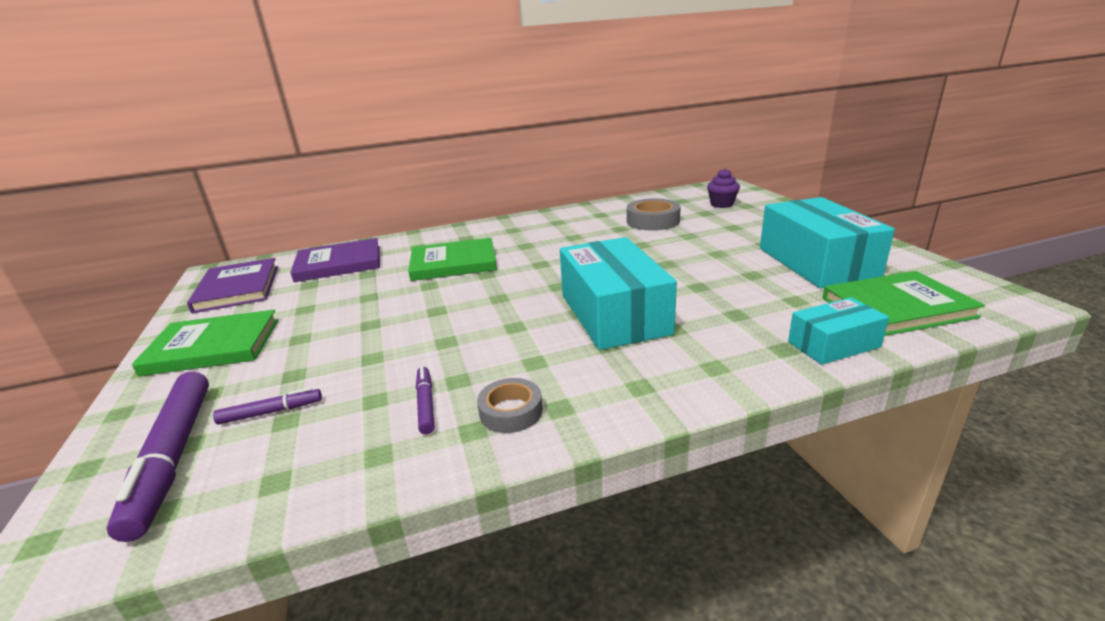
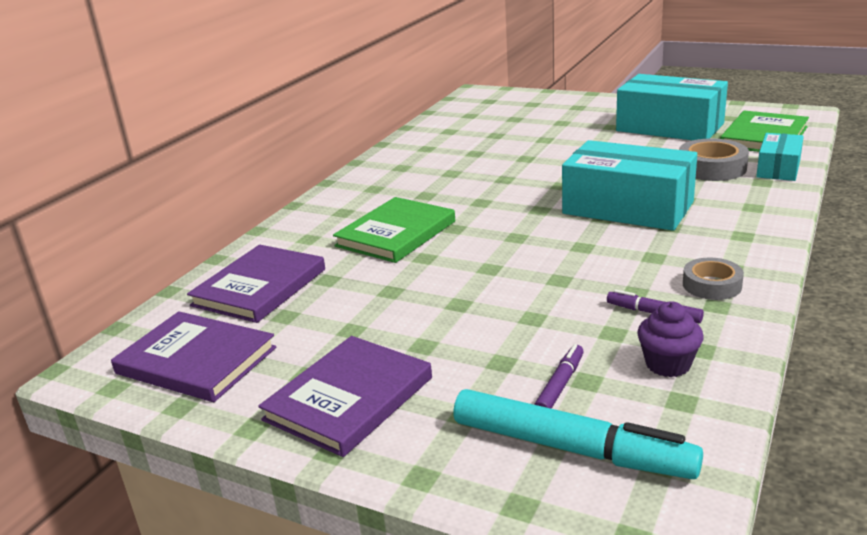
camera: 45 degrees left, 0 degrees up
purple marker [107,372,209,542] -> turquoise marker [454,389,703,479]
green book [132,310,278,376] -> purple book [258,336,432,457]
grey tape [627,198,681,231] -> grey tape moved to [679,138,749,181]
purple cupcake [707,168,740,208] -> purple cupcake moved to [637,301,704,377]

